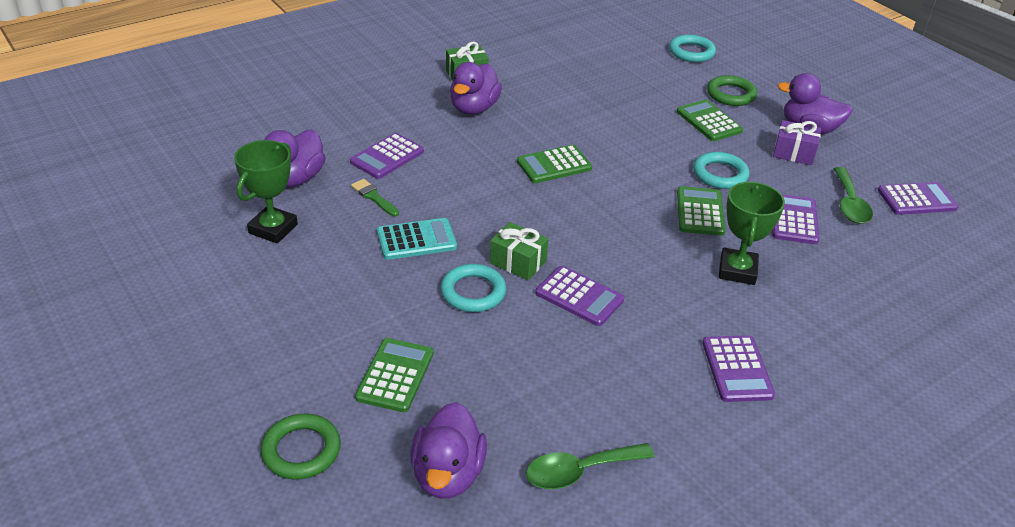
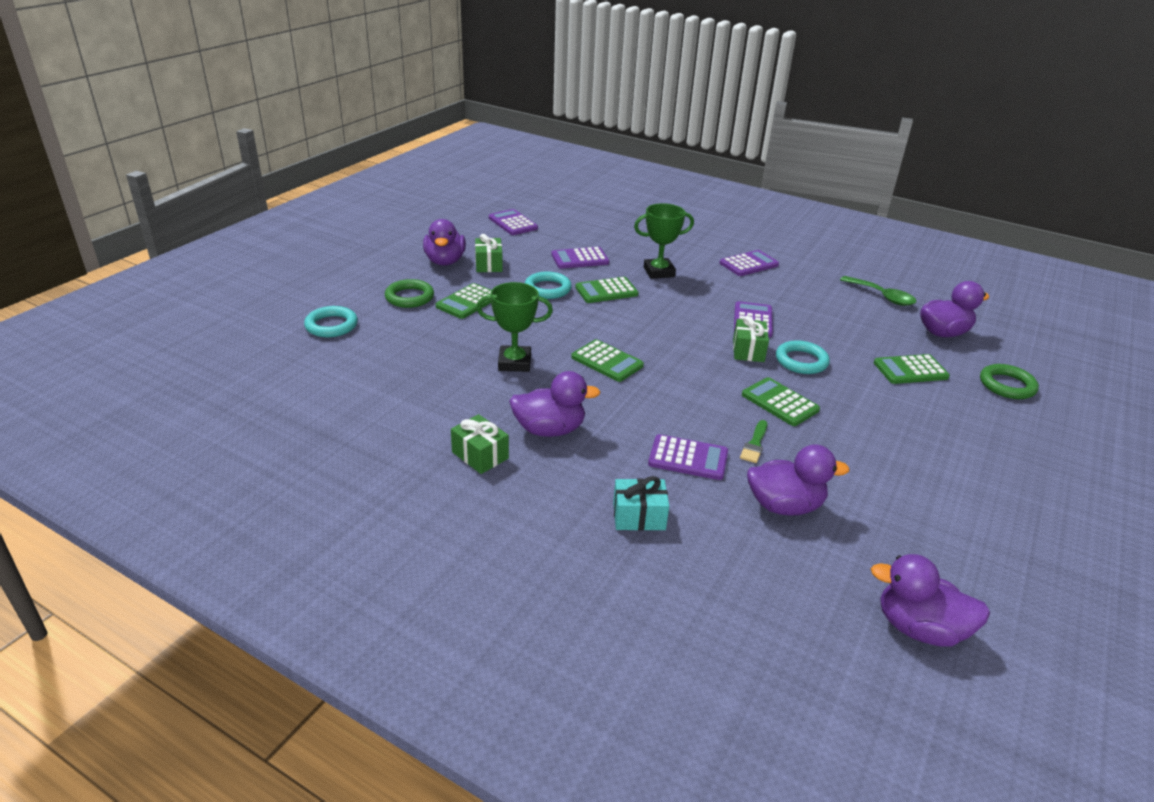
camera: 115 degrees left, 5 degrees down
green trophy [234,140,298,244] -> green trophy moved to [476,282,553,372]
turquoise calculator [377,218,457,260] -> green calculator [742,377,820,426]
purple gift [773,120,821,165] -> green gift [475,234,503,272]
green spoon [833,167,873,224] -> none
none -> turquoise gift [613,476,669,531]
none -> purple duck [871,554,990,647]

